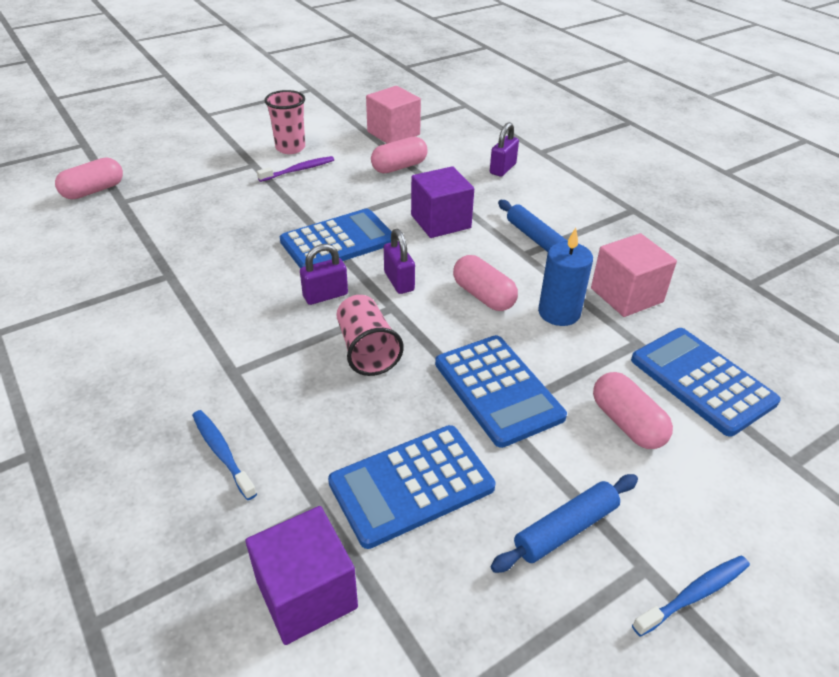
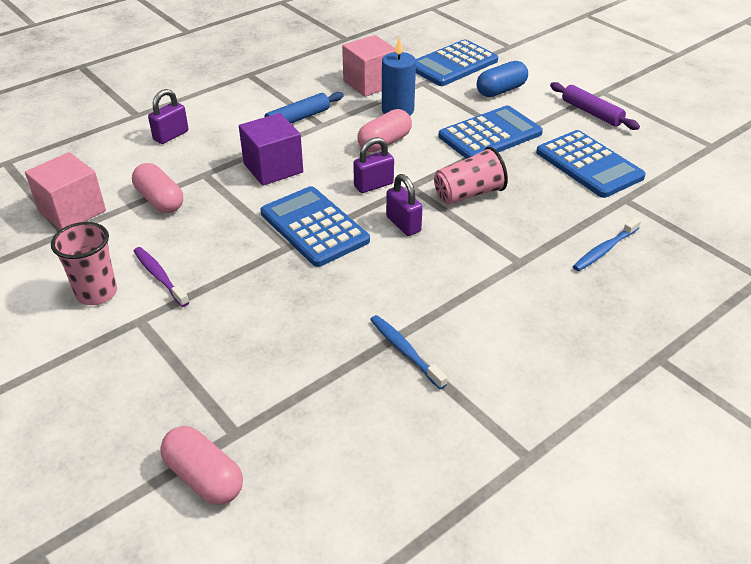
camera: 95 degrees left, 0 degrees up
purple cube [245,506,358,645] -> none
purple padlock [490,122,519,177] -> purple padlock turned 75 degrees counterclockwise [148,89,189,144]
blue rolling pin [491,474,638,573] -> purple rolling pin [550,82,640,130]
pink capsule [593,372,673,449] -> blue capsule [477,61,528,97]
blue toothbrush [632,555,750,637] -> blue toothbrush moved to [370,315,448,389]

